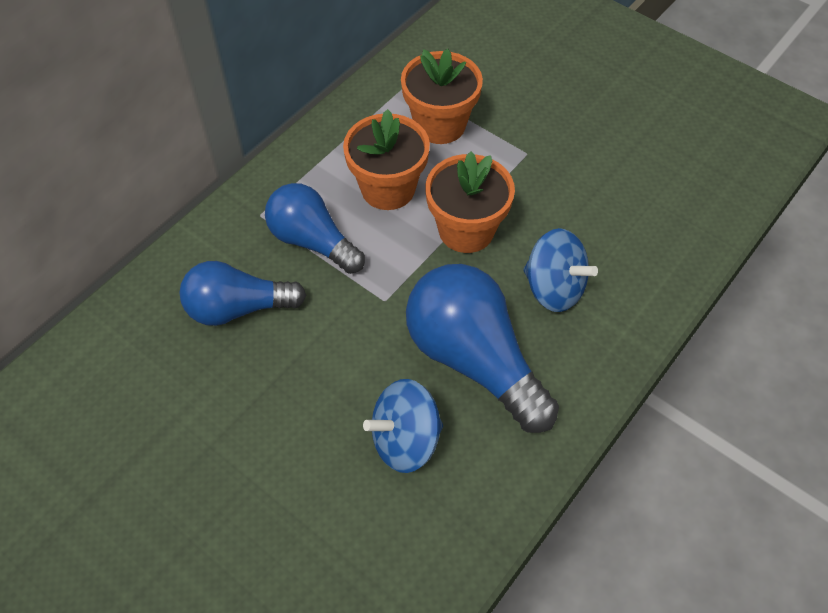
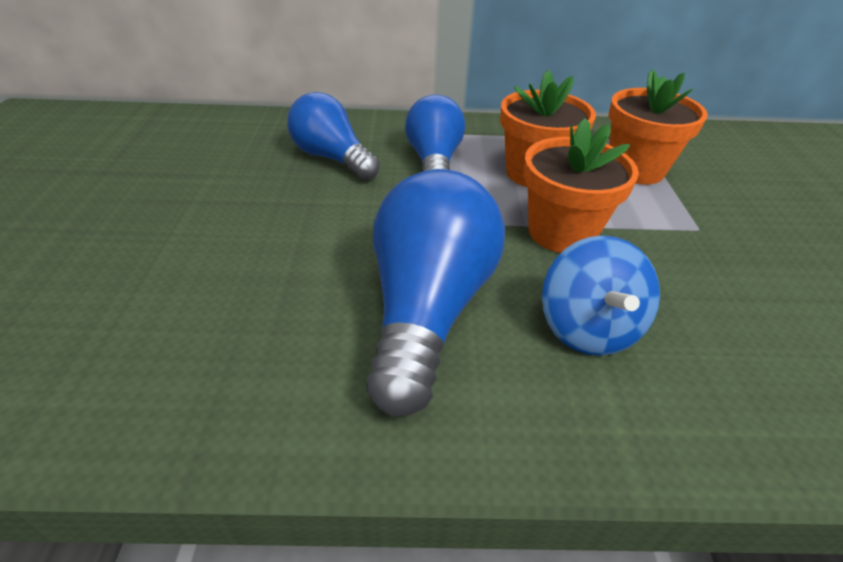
camera: 50 degrees right, 15 degrees down
blue spinning top [363,379,443,473] -> none

